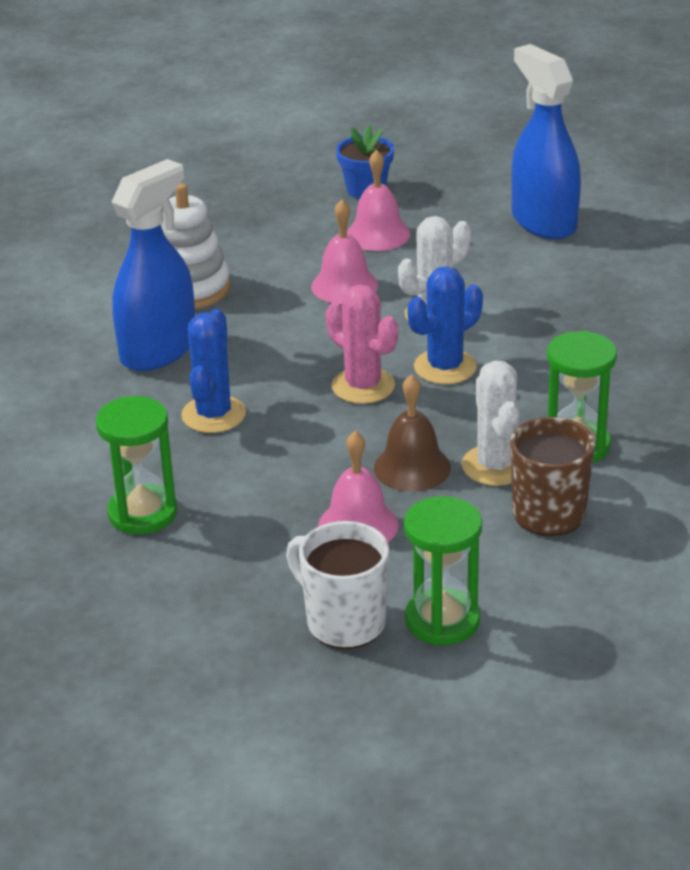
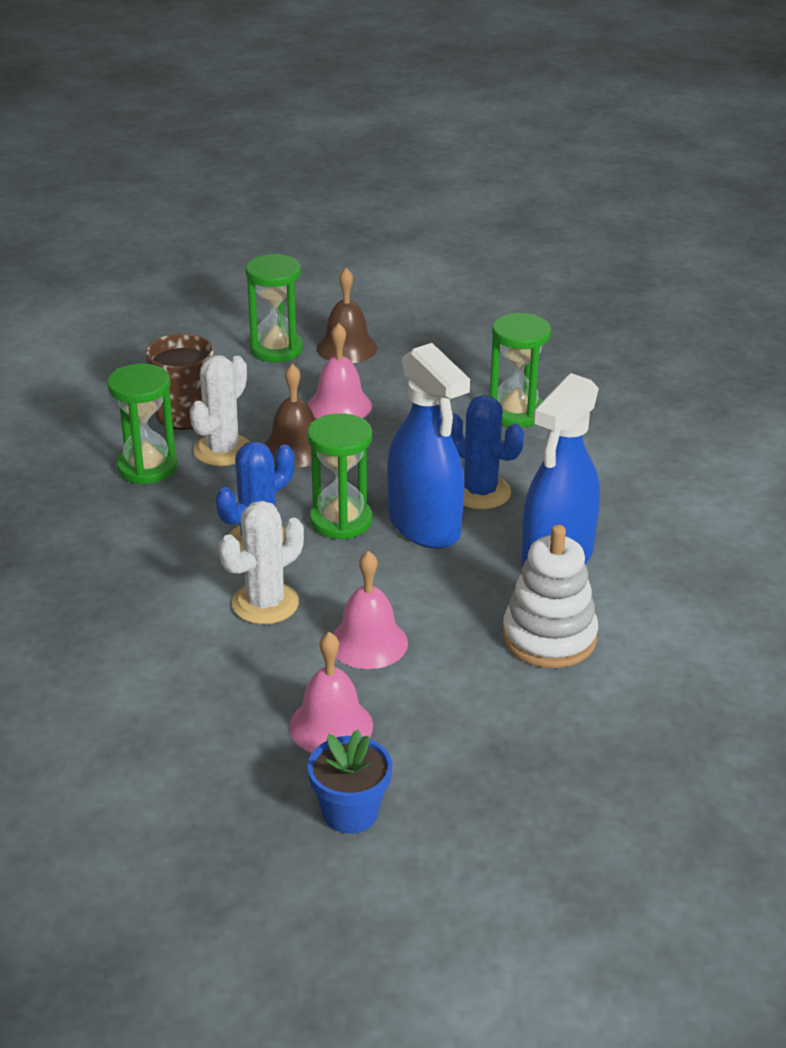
camera: 175 degrees right, 0 degrees up
blue cactus [181,309,246,433] -> blue cactus turned 60 degrees counterclockwise [451,395,524,509]
white mug [286,521,389,649] -> brown bell [317,268,377,363]
pink cactus [326,284,398,404] -> green hourglass [307,413,372,540]
white cactus [462,361,519,486] -> white cactus turned 45 degrees clockwise [190,355,250,466]
blue spray bottle [511,44,581,239] -> blue spray bottle moved to [387,343,470,549]

